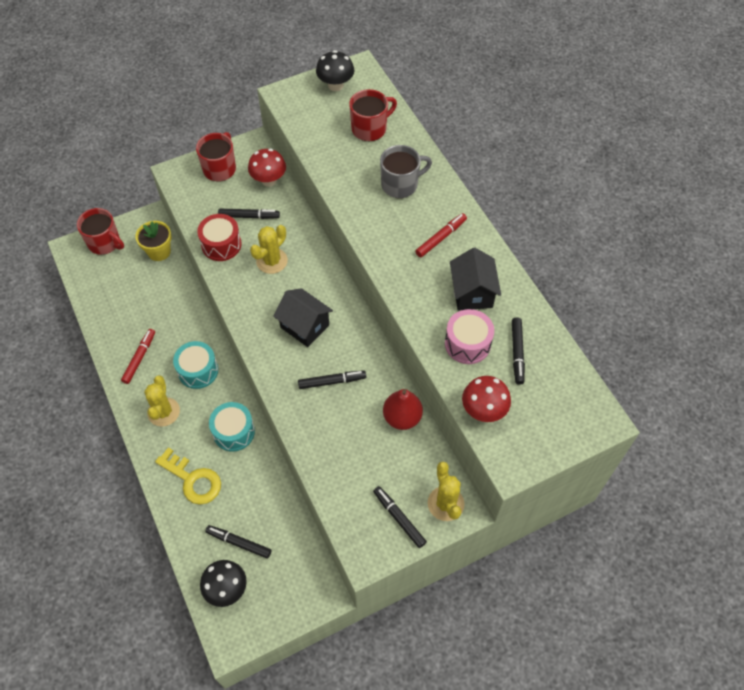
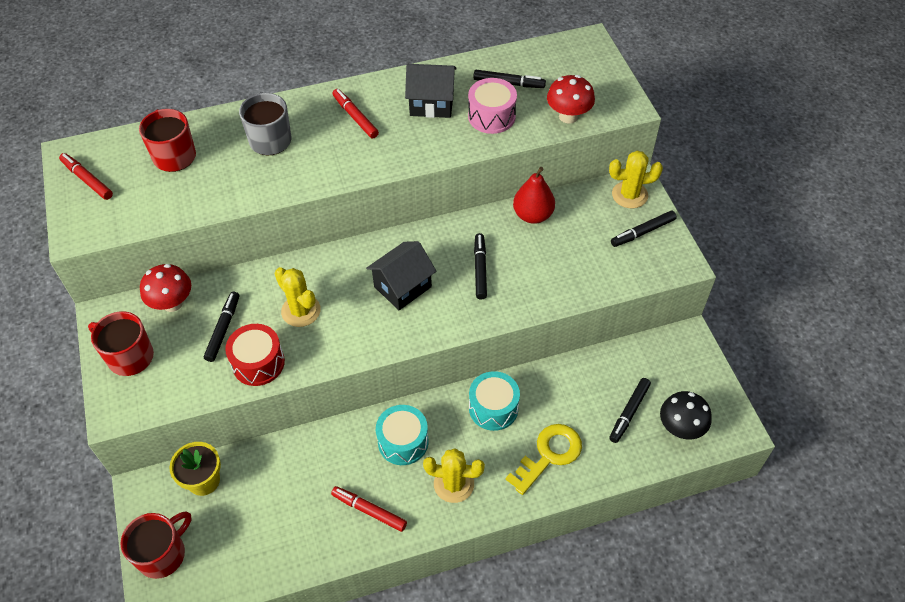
camera: 80 degrees left, 5 degrees down
black mushroom [316,50,354,91] -> red marker [59,153,113,200]

